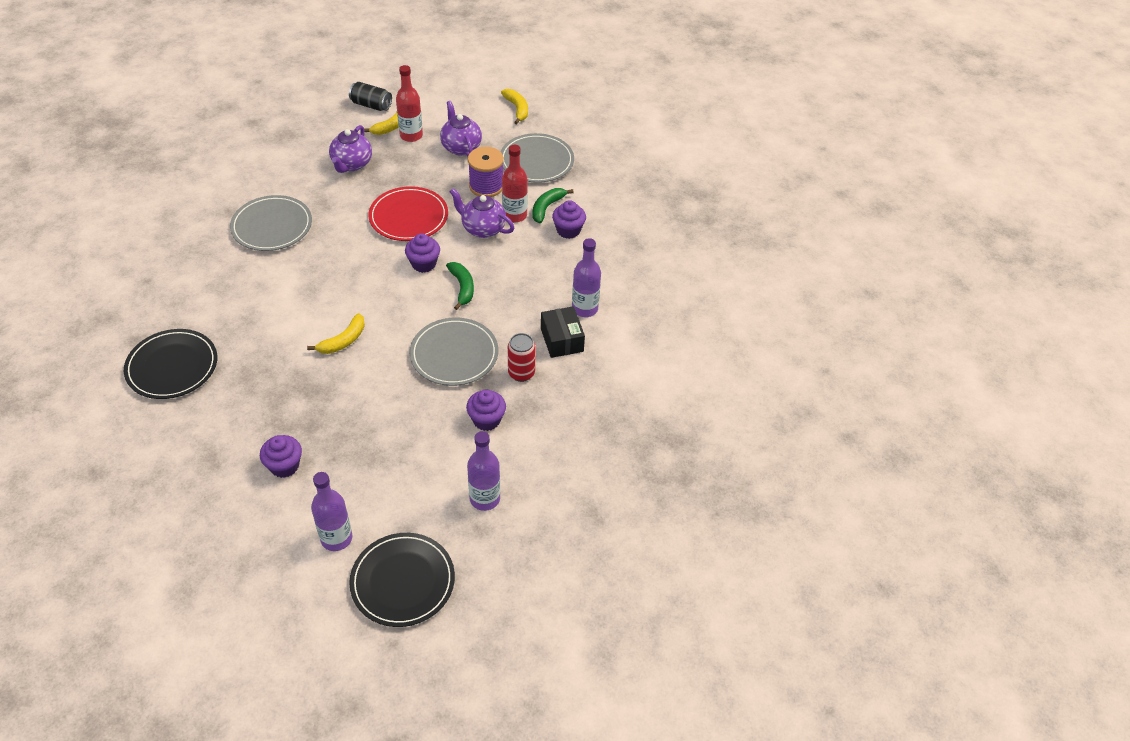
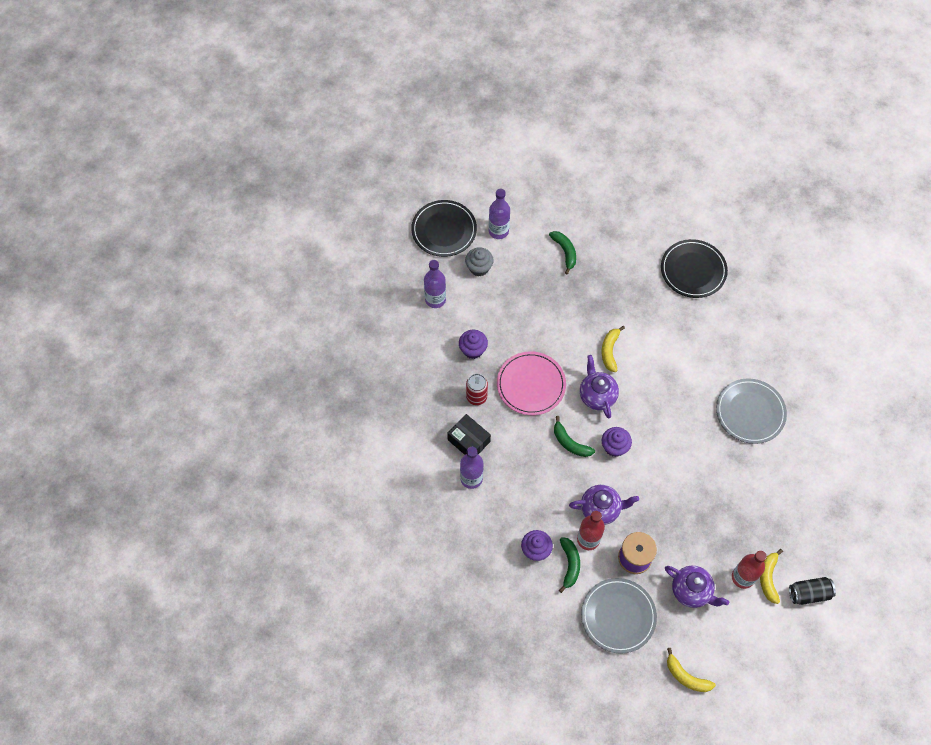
camera: 150 degrees right, 15 degrees up
purple cupcake [260,435,302,478] -> green banana [549,231,576,274]
purple teapot [329,125,372,173] -> purple teapot moved to [580,355,619,419]
red plate [368,186,448,241] -> none
grey plate [410,318,498,386] -> pink plate [497,351,566,415]
none -> grey cupcake [465,247,494,276]

